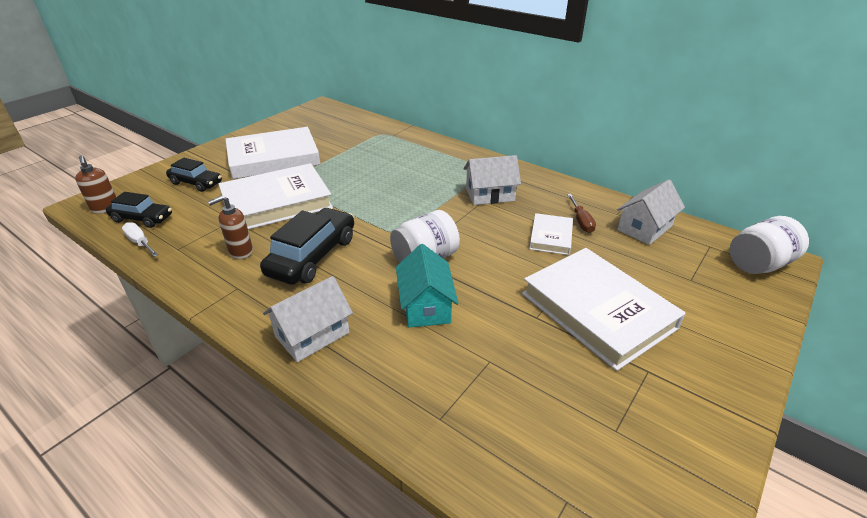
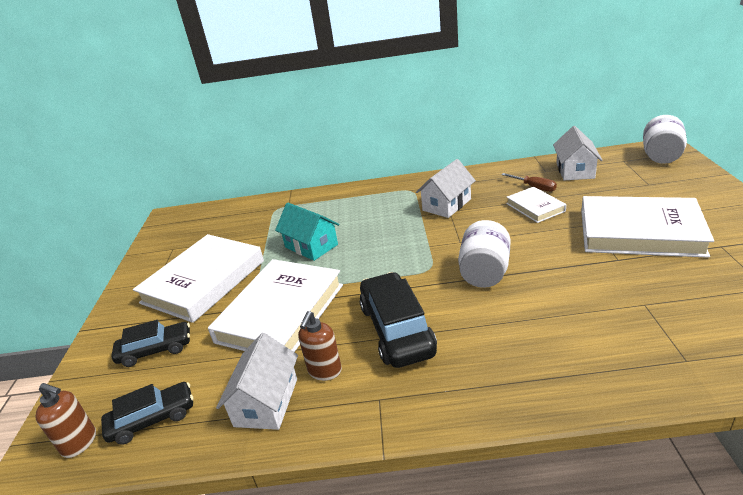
camera: 35 degrees left, 5 degrees down
white screwdriver [122,222,159,257] -> none
white house [263,276,353,362] -> white house moved to [216,333,298,430]
turquoise house [396,244,459,327] -> turquoise house moved to [275,203,340,261]

